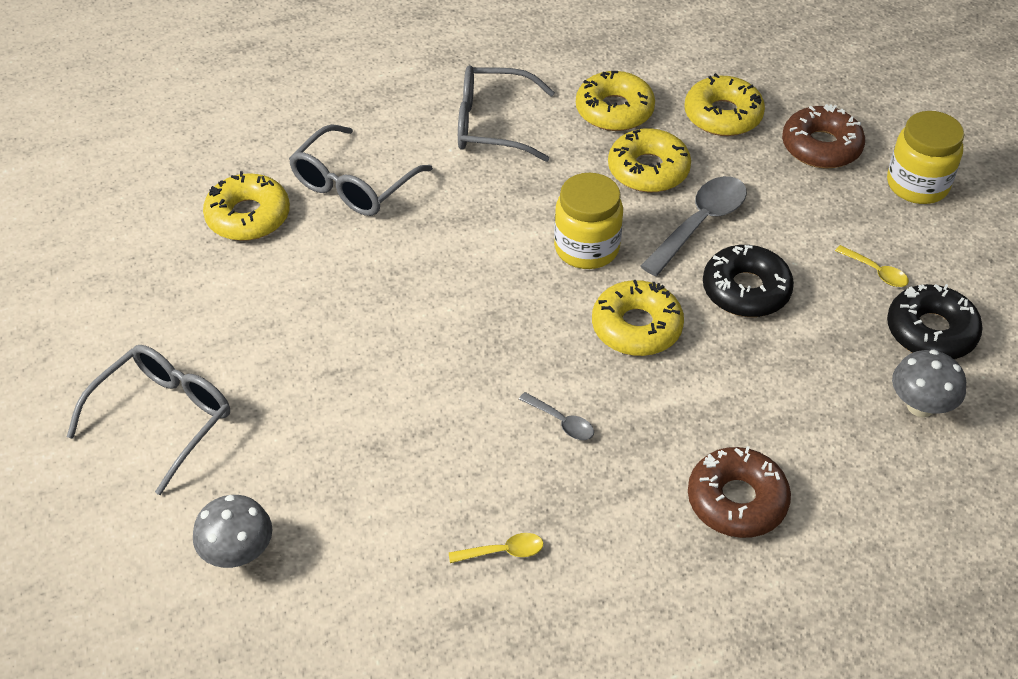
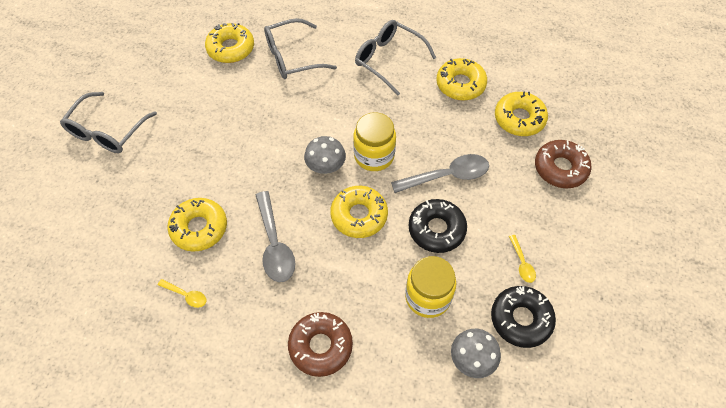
camera: 35 degrees right, 10 degrees up
grey glasses [67,345,230,495] -> grey glasses turned 135 degrees clockwise [60,92,157,153]
grey mushroom [193,495,272,568] -> grey mushroom moved to [304,136,346,174]
grey spoon [519,392,594,440] -> grey spoon [256,191,295,282], size x1.99
yellow donut [608,128,691,192] -> yellow donut moved to [167,198,227,252]
yellow jar [887,111,964,204] -> yellow jar moved to [405,256,456,318]

